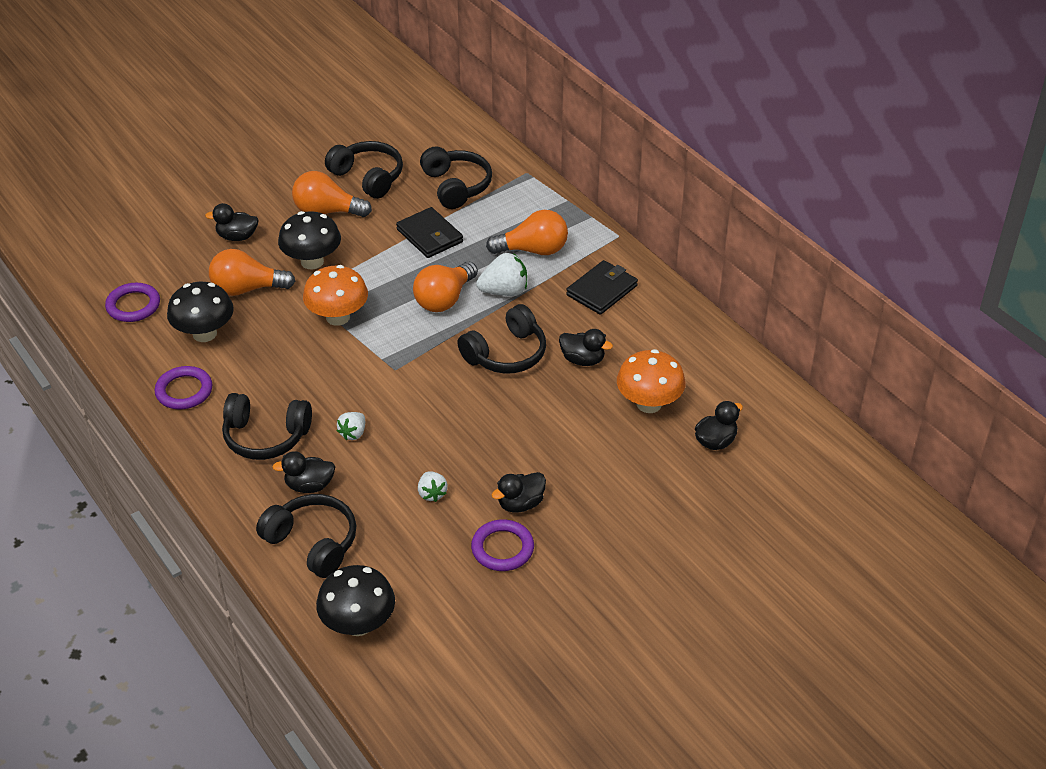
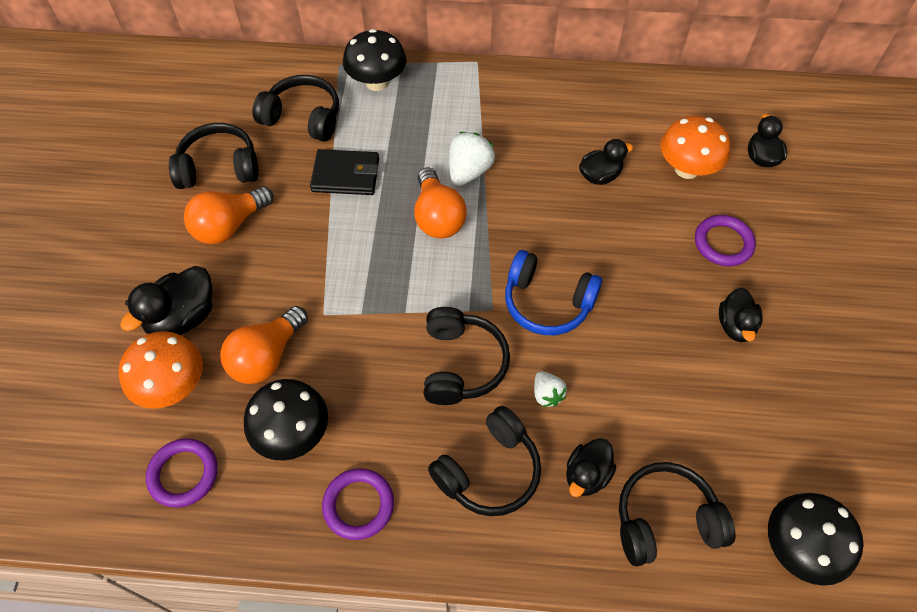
camera: 50 degrees left, 15 degrees up
black duck [205,203,259,241] -> black duck [120,266,213,335], size x1.51
black mushroom [278,211,341,270] -> black mushroom moved to [343,29,407,91]
orange mushroom [303,265,368,326] -> orange mushroom moved to [119,331,203,409]
white strawberry [418,471,448,502] -> none
black headphones [457,304,546,373] -> black headphones moved to [424,307,510,405]
purple ring [471,519,534,571] -> purple ring moved to [695,215,756,266]
orange light bulb [486,210,568,255] -> none
black wallet [566,260,638,315] -> none
none -> blue headphones [505,250,602,335]

